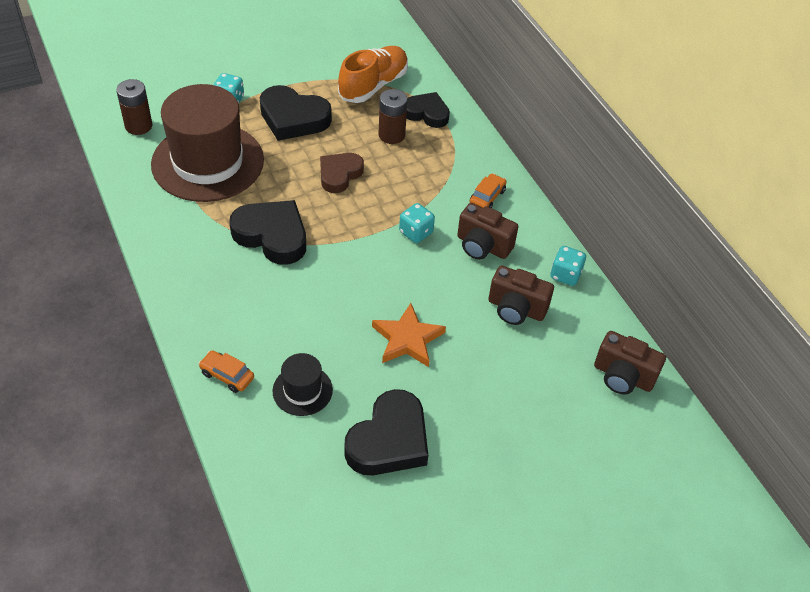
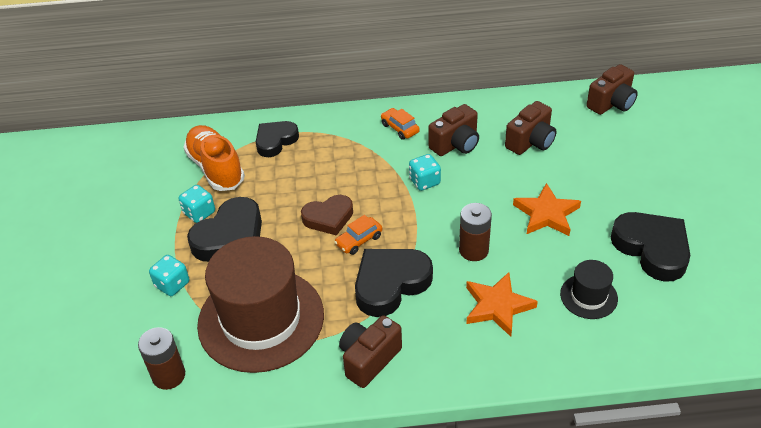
camera: 65 degrees left, 5 degrees down
orange car [198,350,254,393] -> orange car moved to [334,215,382,255]
brown heart [320,153,364,193] -> brown heart turned 75 degrees counterclockwise [301,195,353,236]
brown battery [379,89,408,144] -> brown battery moved to [459,203,492,261]
turquoise dice [550,246,586,286] -> turquoise dice moved to [179,185,215,223]
none -> brown camera [339,315,402,388]
none -> orange star [466,272,538,337]

